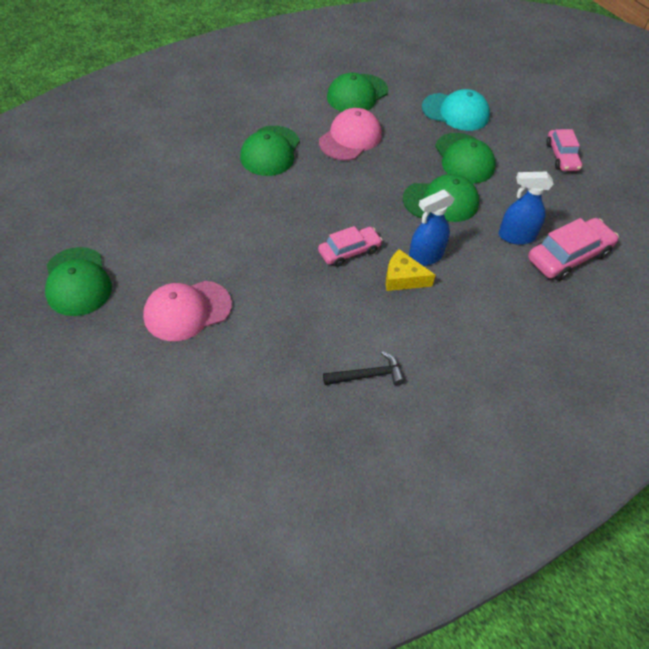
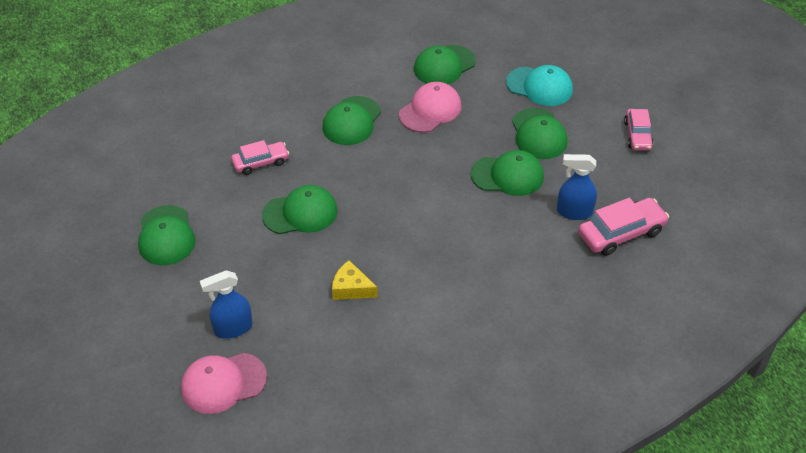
camera: 10 degrees right, 5 degrees down
pink cap [143,281,232,341] -> pink cap moved to [181,353,267,414]
pink car [318,226,383,267] -> pink car moved to [231,140,289,175]
black hammer [323,351,405,385] -> none
yellow cheese [386,249,436,291] -> yellow cheese moved to [332,260,378,300]
blue spray bottle [409,190,455,266] -> blue spray bottle moved to [200,270,253,339]
none -> green cap [262,185,338,234]

